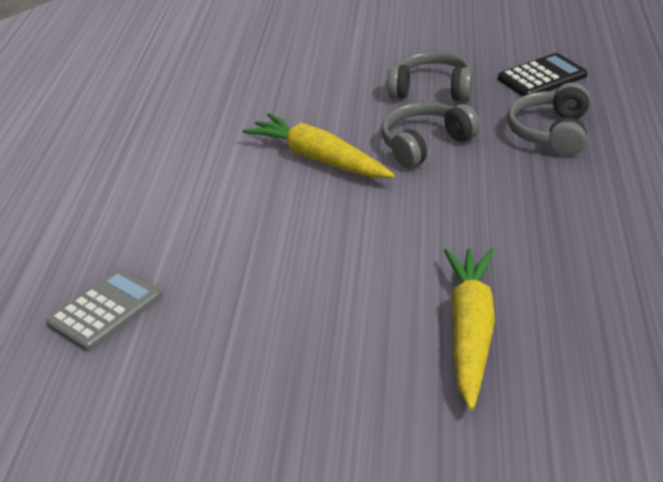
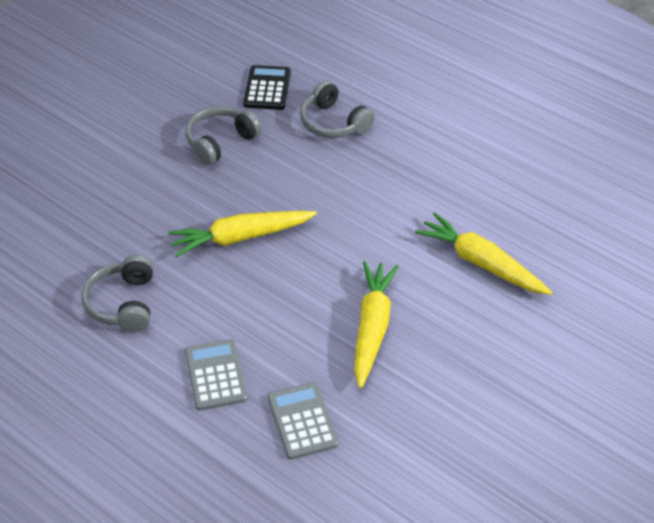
camera: 60 degrees left, 10 degrees up
grey headphones [381,102,480,168] -> grey headphones moved to [81,255,153,332]
none -> grey calculator [185,339,247,411]
none -> yellow carrot [354,261,399,388]

